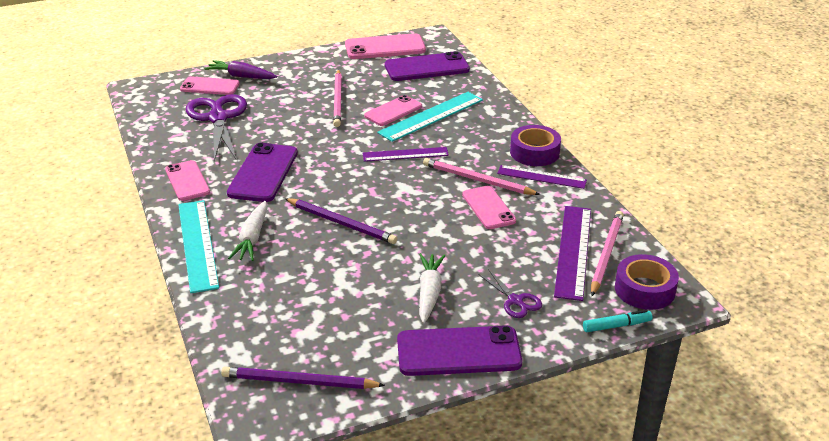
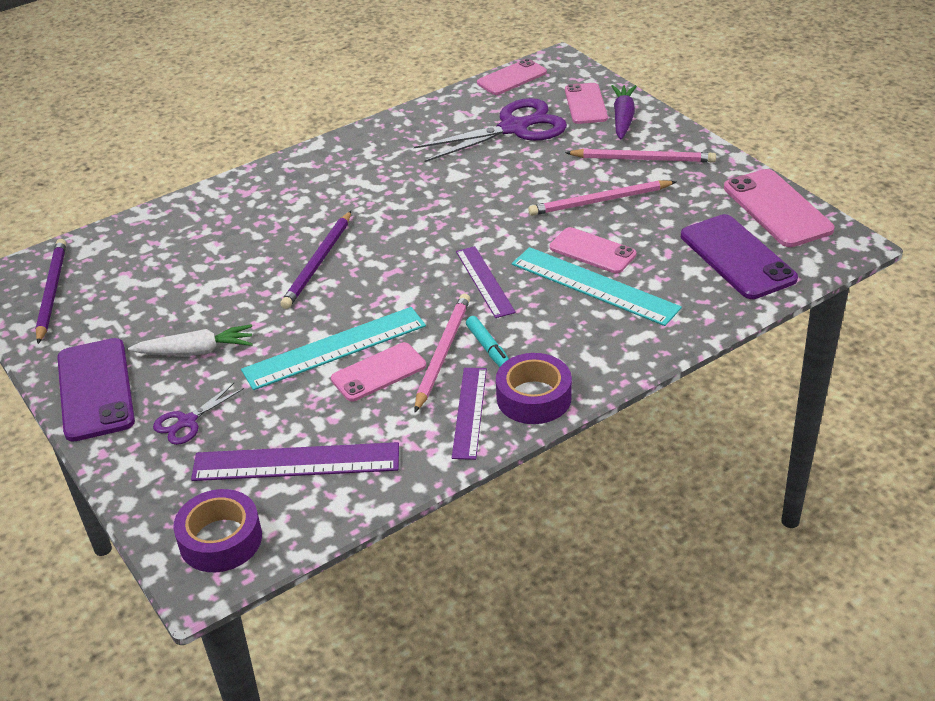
camera: 80 degrees right, 5 degrees up
pink phone [165,160,210,201] -> pink phone moved to [477,58,547,95]
turquoise ruler [178,200,219,293] -> turquoise ruler moved to [241,307,426,390]
purple phone [227,143,298,202] -> none
white carrot [228,201,267,261] -> none
turquoise marker [583,310,653,332] -> turquoise marker moved to [466,316,509,367]
pink pencil [591,211,624,296] -> pink pencil moved to [565,149,716,163]

